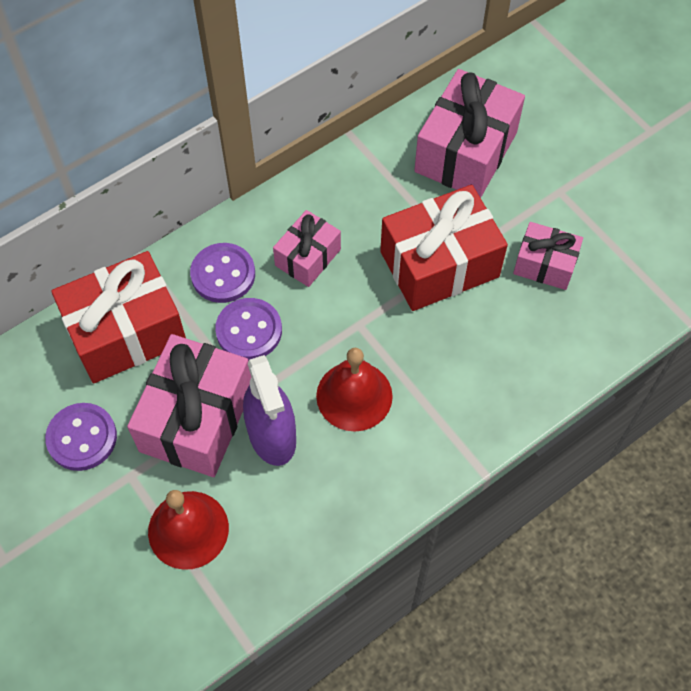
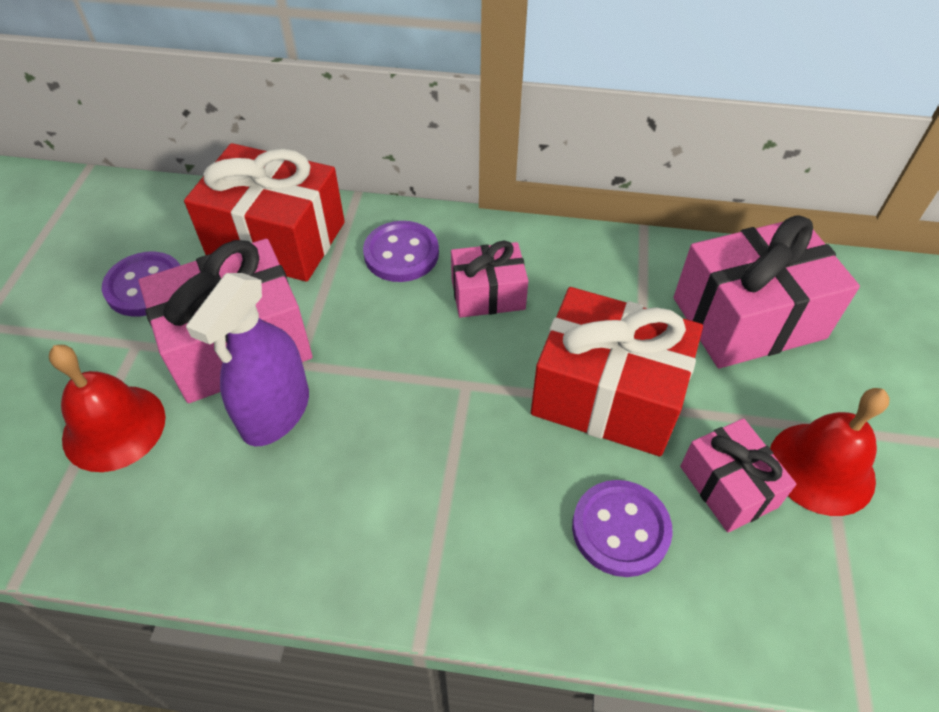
camera: 45 degrees right, 10 degrees down
purple button [215,298,282,360] -> purple button moved to [572,480,673,577]
red bell [316,348,393,432] -> red bell moved to [770,388,889,516]

